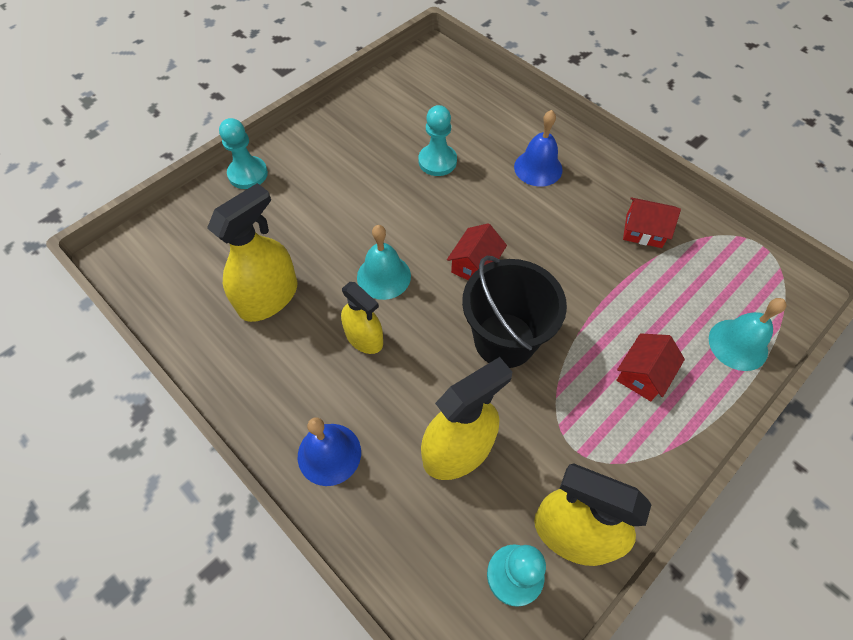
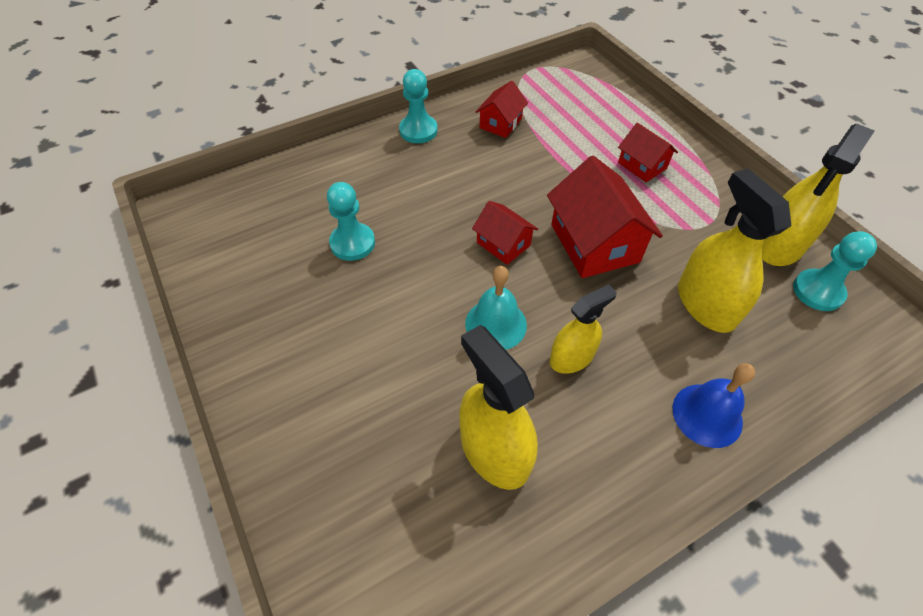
camera: 75 degrees left, 5 degrees down
turquoise pawn [219,118,268,189] -> turquoise pawn moved to [399,69,438,143]
black bucket [462,256,567,368] -> red house [547,156,663,278]
blue bell [514,110,563,187] -> none
turquoise bell [709,298,786,371] -> none

